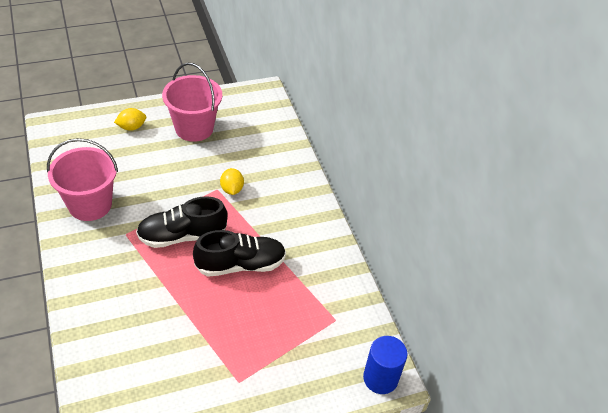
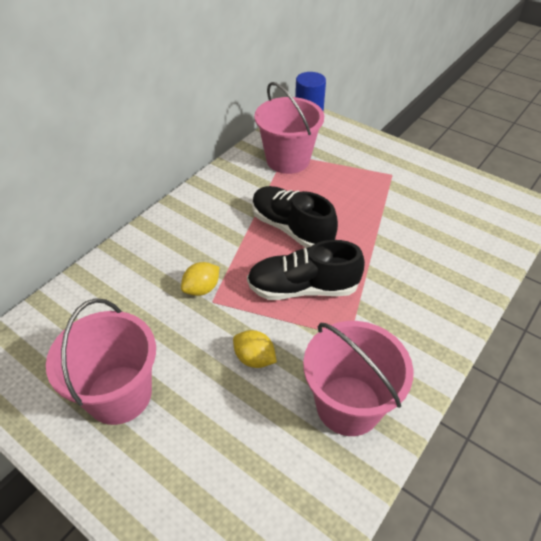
camera: 120 degrees left, 0 degrees up
yellow lemon [114,108,146,131] -> yellow lemon moved to [233,330,277,368]
black shoe [136,196,228,248] -> black shoe turned 135 degrees clockwise [247,240,365,300]
none -> pink bucket [254,82,324,174]

